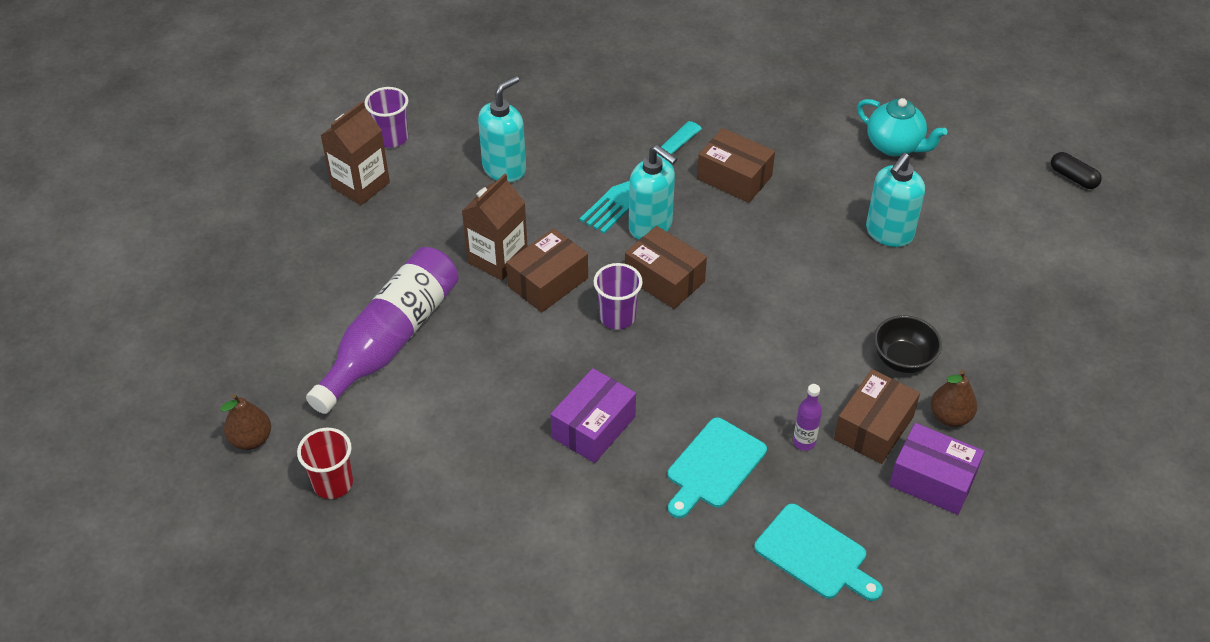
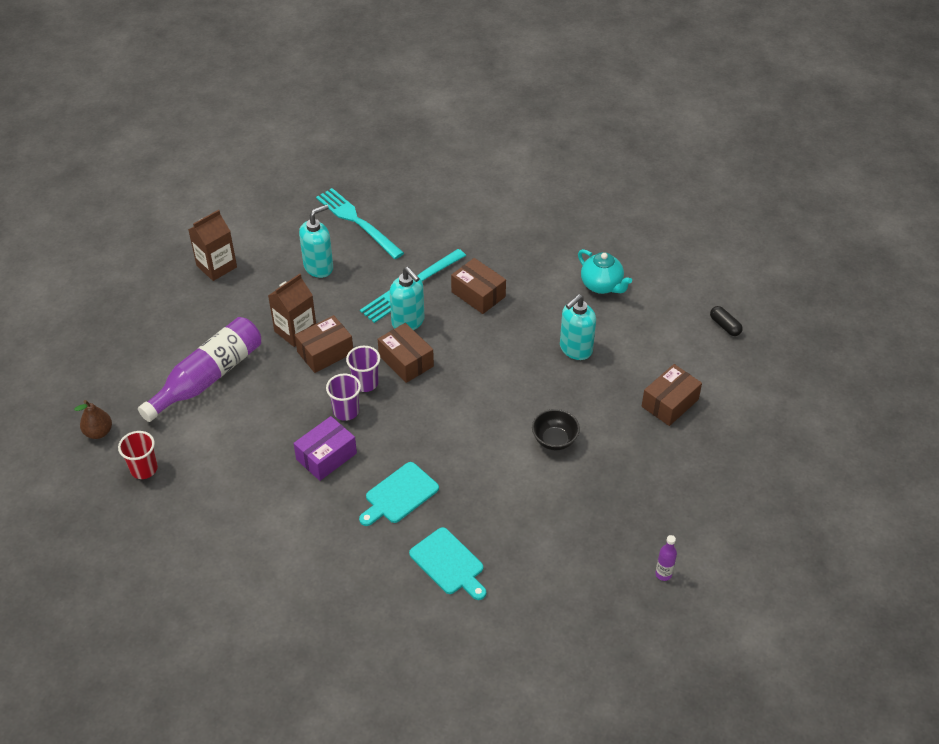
camera: 10 degrees right, 0 degrees up
purple cup [365,87,408,148] -> purple cup moved to [326,374,361,421]
purple bottle [793,384,822,451] -> purple bottle moved to [655,535,677,581]
brown box [834,369,920,464] -> brown box moved to [642,364,702,426]
purple box [889,423,984,515] -> none
brown pear [931,370,977,427] -> none
none -> turquoise fork [316,188,404,259]

